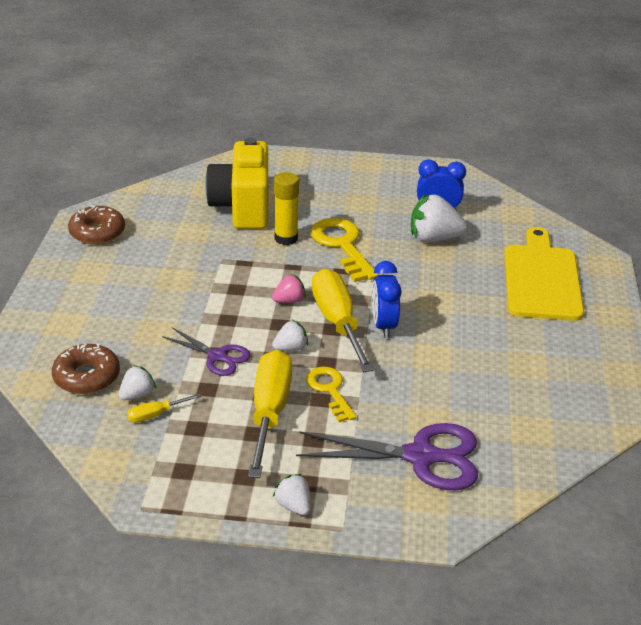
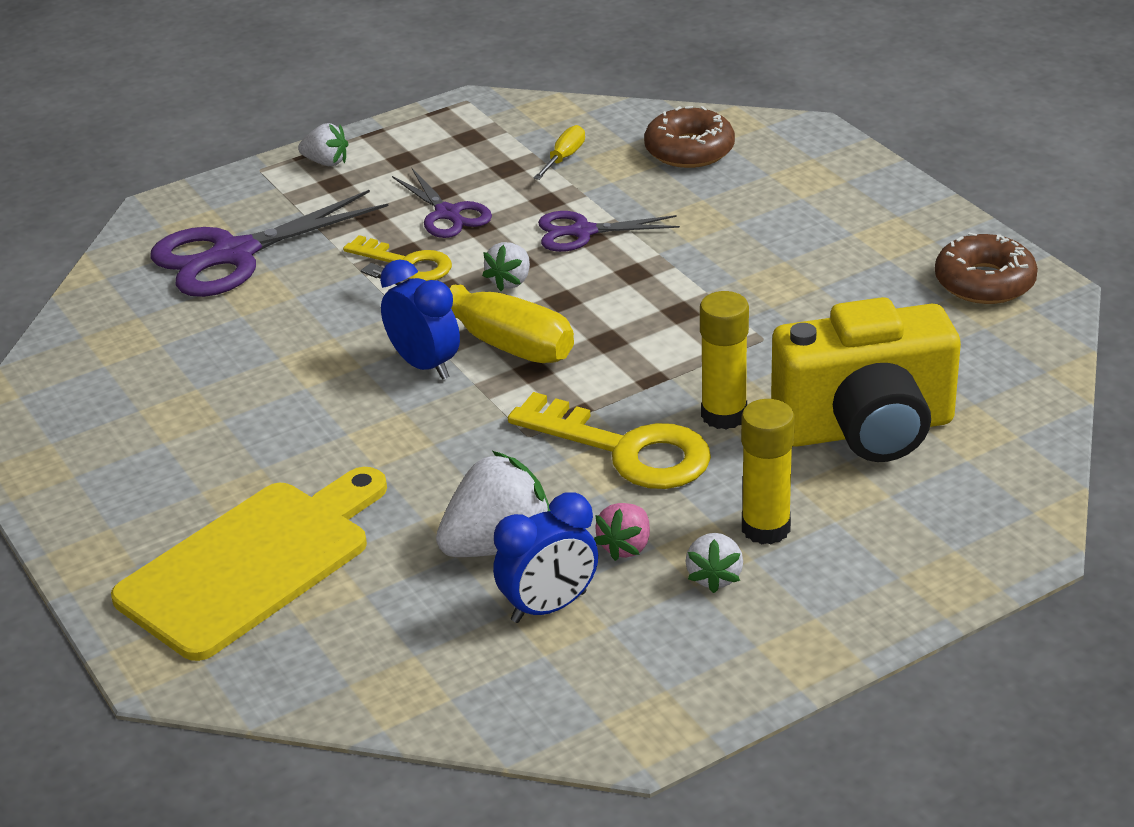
camera: 145 degrees right, 0 degrees up
white strawberry [119,365,156,400] -> white strawberry moved to [686,533,743,593]
yellow camera [205,138,268,229] -> yellow camera turned 120 degrees clockwise [771,297,961,462]
yellow screwdriver [248,350,292,478] -> purple scissors [392,168,492,238]
pink strawberry [272,274,306,303] -> pink strawberry moved to [594,503,650,561]
yellow cutting board [504,227,584,321] -> yellow cutting board turned 105 degrees counterclockwise [111,467,387,661]
none -> yellow glue stick [741,399,795,545]

